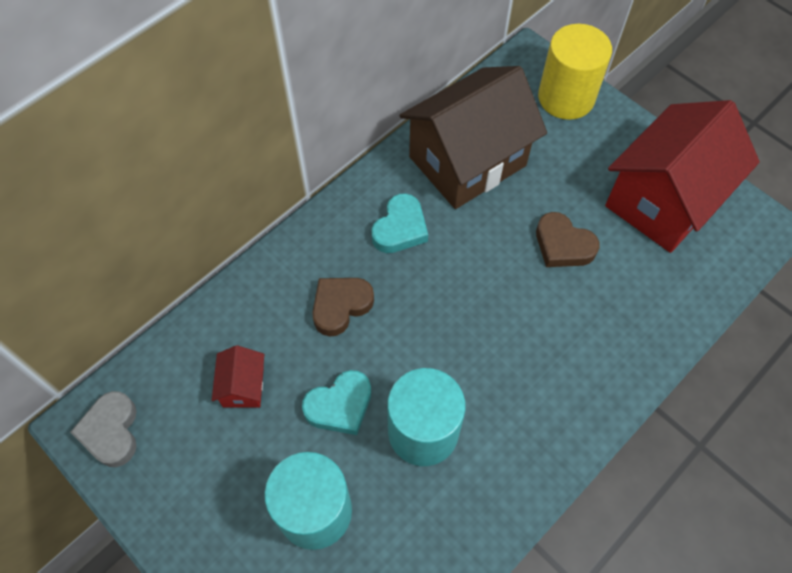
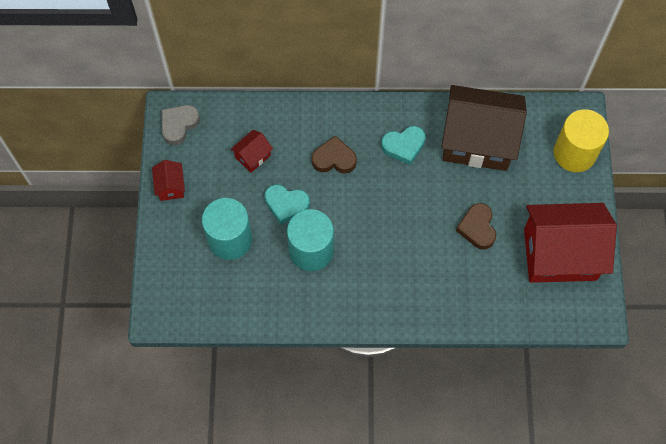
camera: 45 degrees right, 5 degrees up
none -> red house [152,160,185,201]

